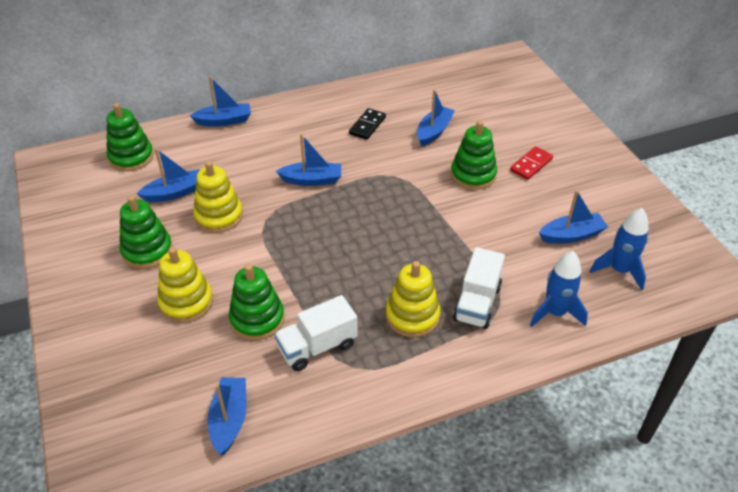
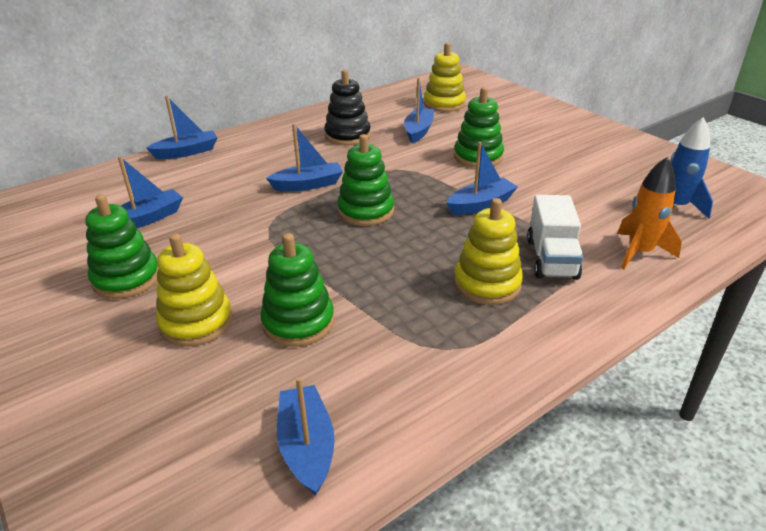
camera: 15 degrees left, 10 degrees down
green stacking toy [106,103,154,172] -> green stacking toy moved to [337,134,394,226]
yellow stacking toy [193,161,243,233] -> yellow stacking toy moved to [424,42,466,112]
white truck [274,295,358,371] -> none
black domino [349,108,386,140] -> black stacking toy [324,69,371,145]
red domino [510,146,553,180] -> none
blue rocket [530,251,588,327] -> orange rocket [617,157,682,269]
blue boat [539,190,608,243] -> blue boat moved to [447,142,518,215]

